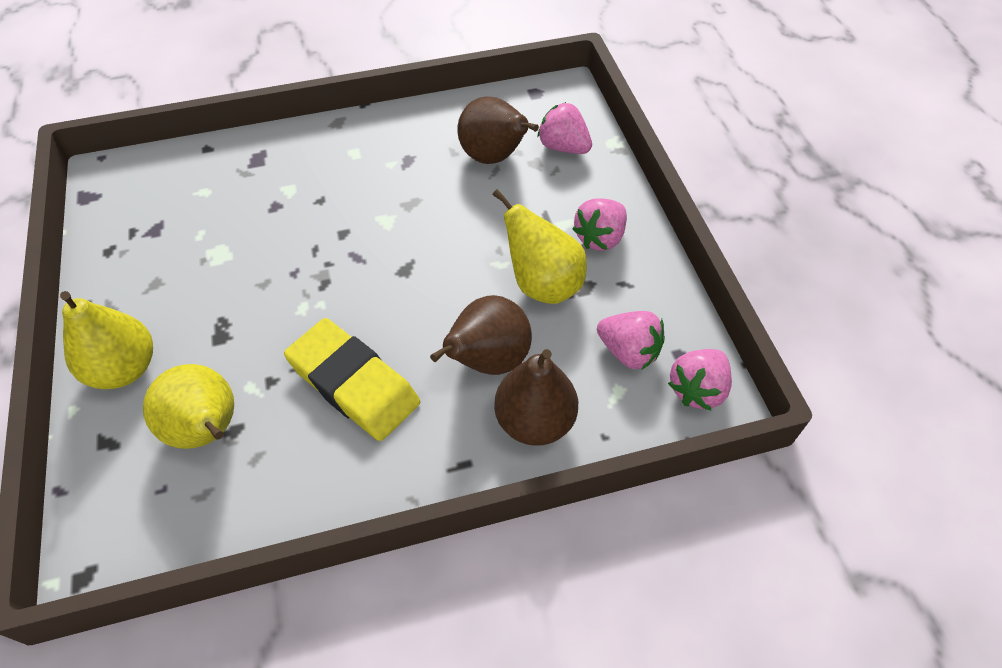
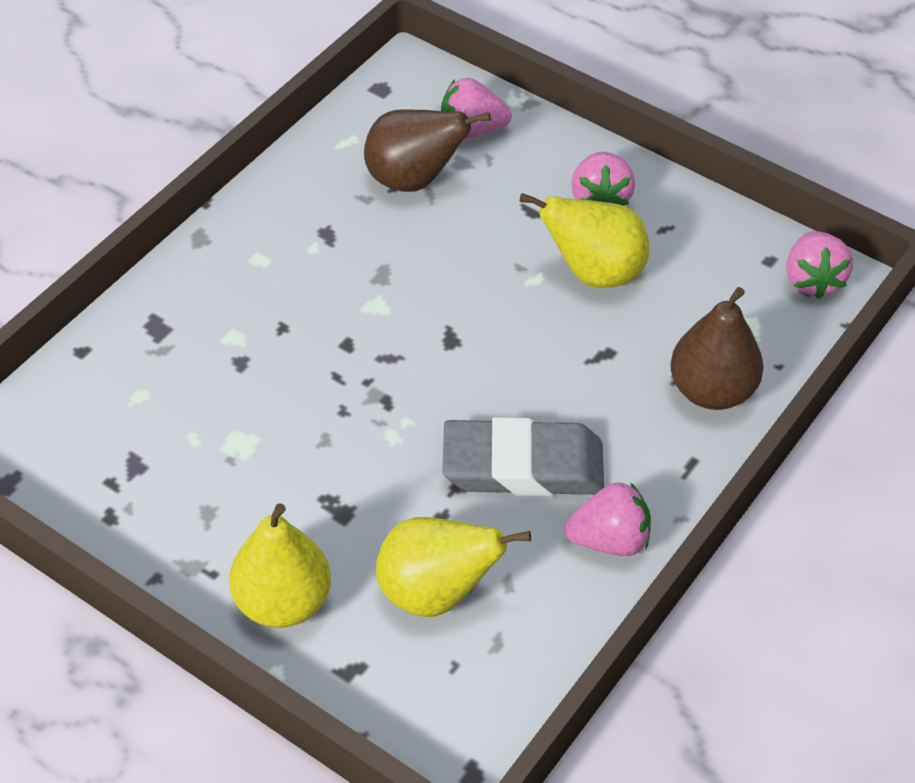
camera: 40 degrees left, 5 degrees down
yellow eraser [284,318,420,441] -> grey eraser [442,417,604,496]
brown pear [430,295,532,375] -> none
pink strawberry [597,311,665,370] -> pink strawberry moved to [564,482,651,556]

